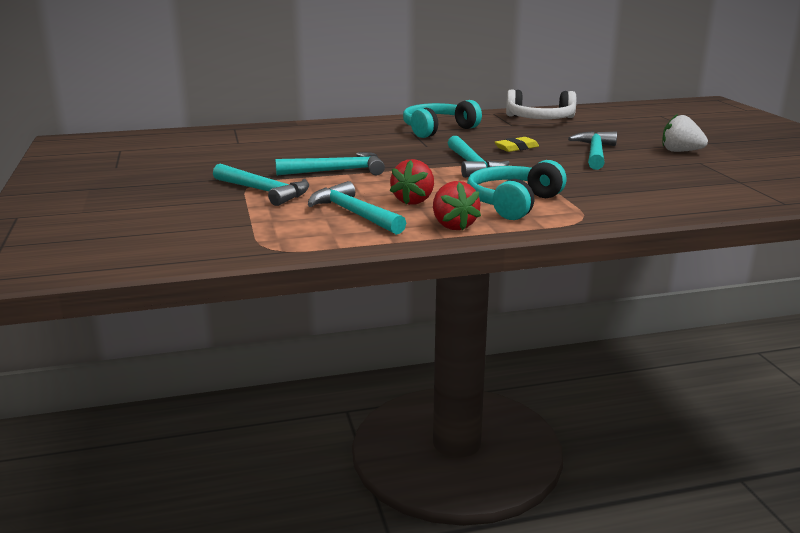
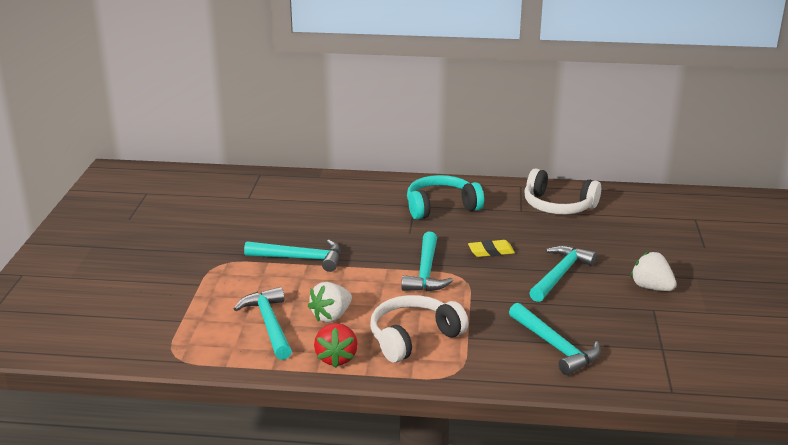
camera: 20 degrees right, 5 degrees up
turquoise hammer [213,164,309,206] -> turquoise hammer moved to [509,303,601,375]
red strawberry [390,159,434,205] -> white strawberry [308,282,352,322]
turquoise headphones [467,160,566,220] -> white headphones [370,295,468,363]

